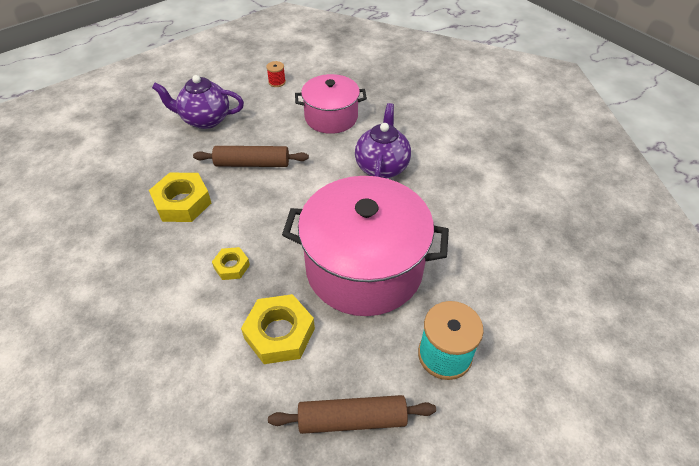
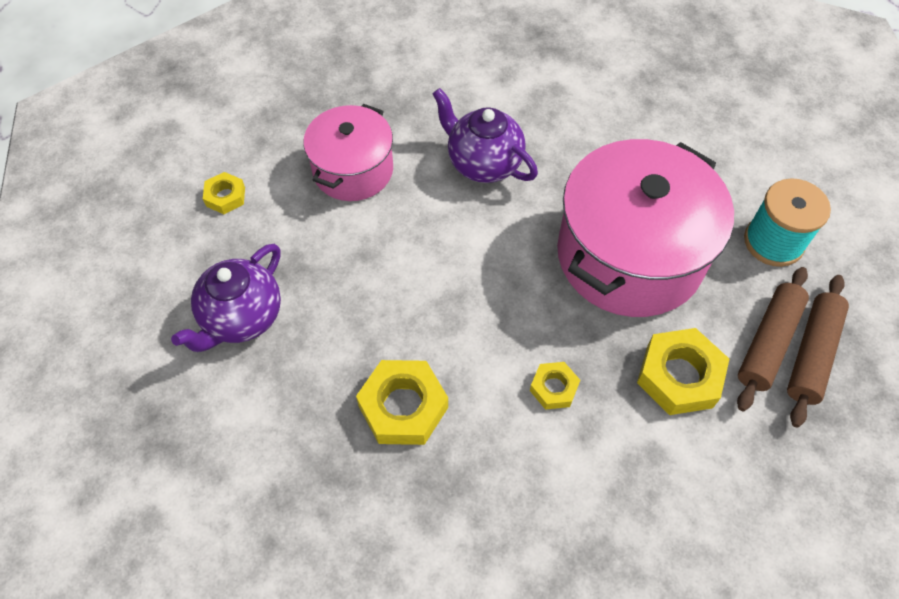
camera: 60 degrees left, 10 degrees up
brown rolling pin [193,146,309,167] -> brown rolling pin moved to [737,267,809,411]
red spool [266,61,286,87] -> yellow nut [203,172,245,214]

